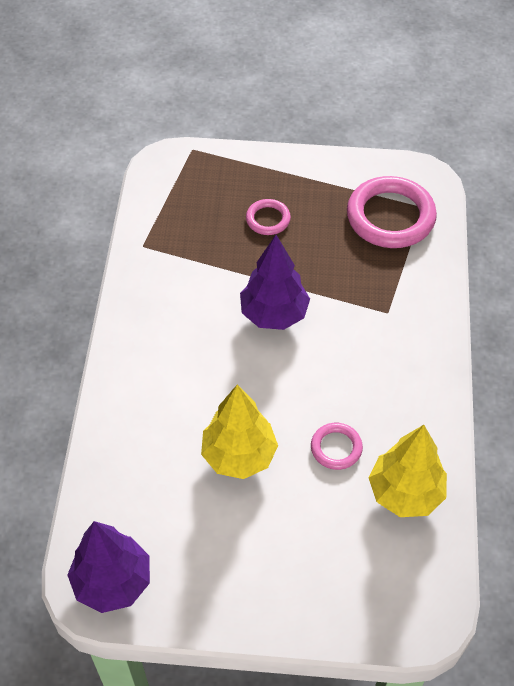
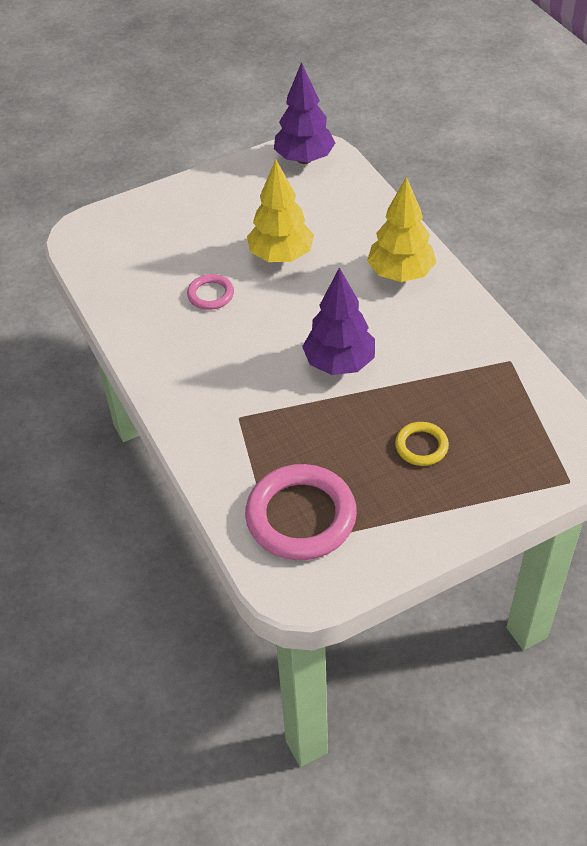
camera: 150 degrees right, 5 degrees down
pink ring [246,199,291,235] -> yellow ring [395,422,449,466]
yellow tree [369,425,447,517] -> yellow tree moved to [367,176,437,282]

